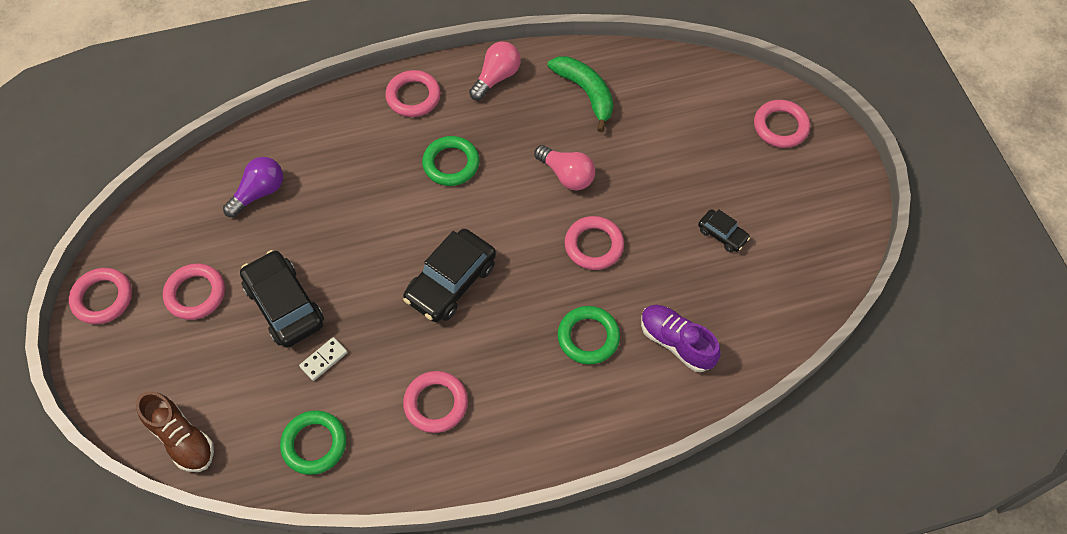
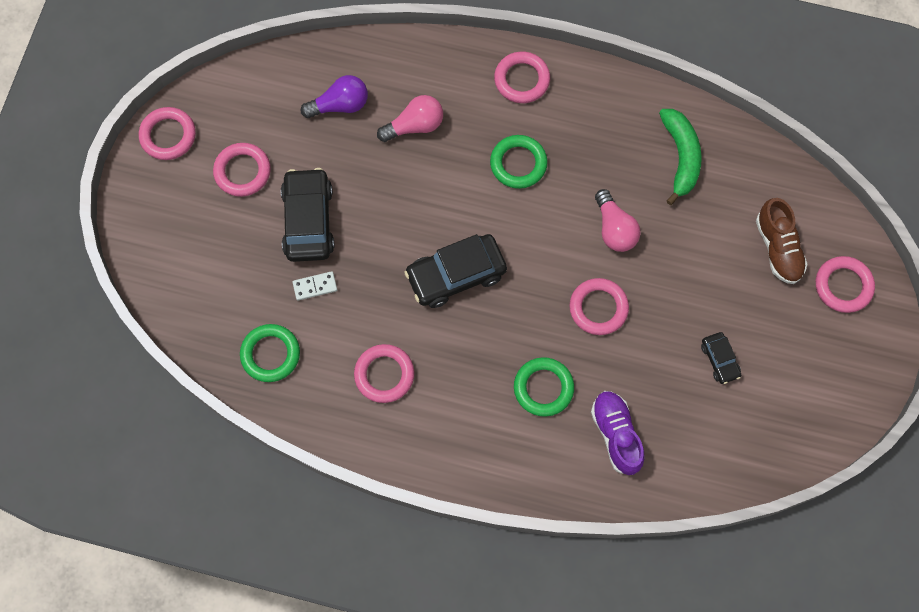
camera: 30 degrees right, 10 degrees up
brown shoe [136,391,214,472] -> brown shoe moved to [756,198,807,284]
pink light bulb [469,42,521,100] -> pink light bulb moved to [377,95,443,142]

